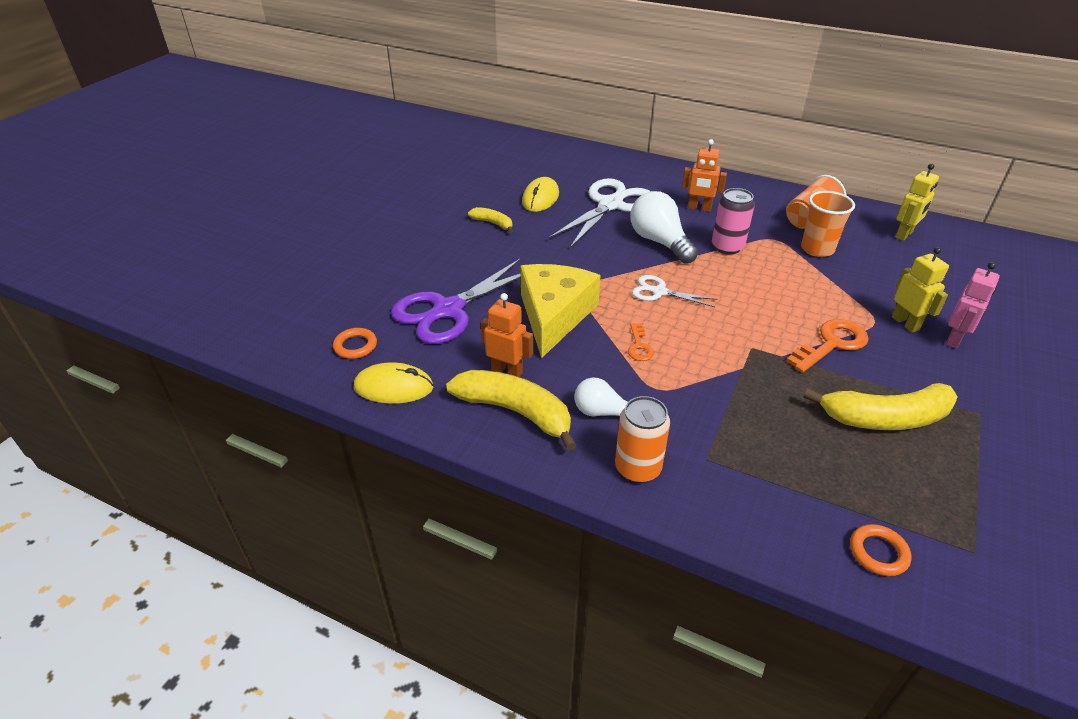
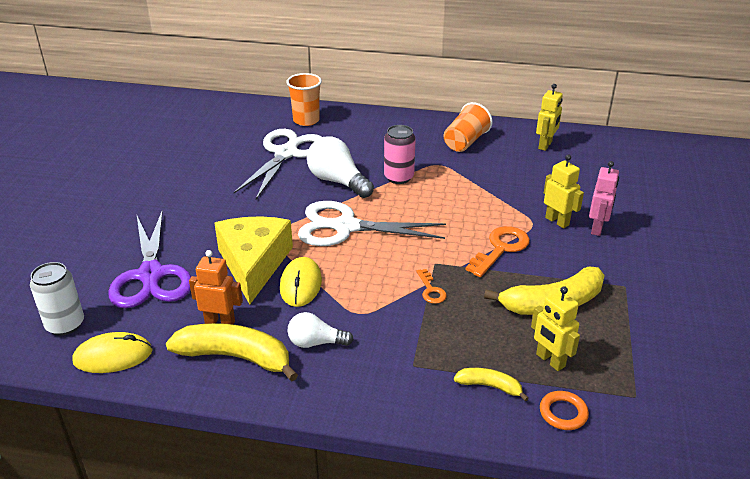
camera: 15 degrees left, 5 degrees down
orange ring [333,328,377,359] -> white can [30,262,84,336]
purple scissors [391,258,521,344] -> purple scissors turned 45 degrees counterclockwise [108,210,191,308]
yellow banana [468,207,513,233] -> yellow banana moved to [454,368,529,402]
yellow mouse [522,177,559,212] -> yellow mouse moved to [280,257,322,307]
orange can [615,396,670,483] -> none
orange key [628,323,654,361] -> orange key moved to [417,269,447,304]
white scissors [632,275,718,307] -> white scissors [298,201,446,246], size x1.91
orange robot [682,139,727,212] -> none
orange cup [801,191,855,257] -> orange cup moved to [287,73,322,126]
none -> yellow robot [531,286,580,371]

